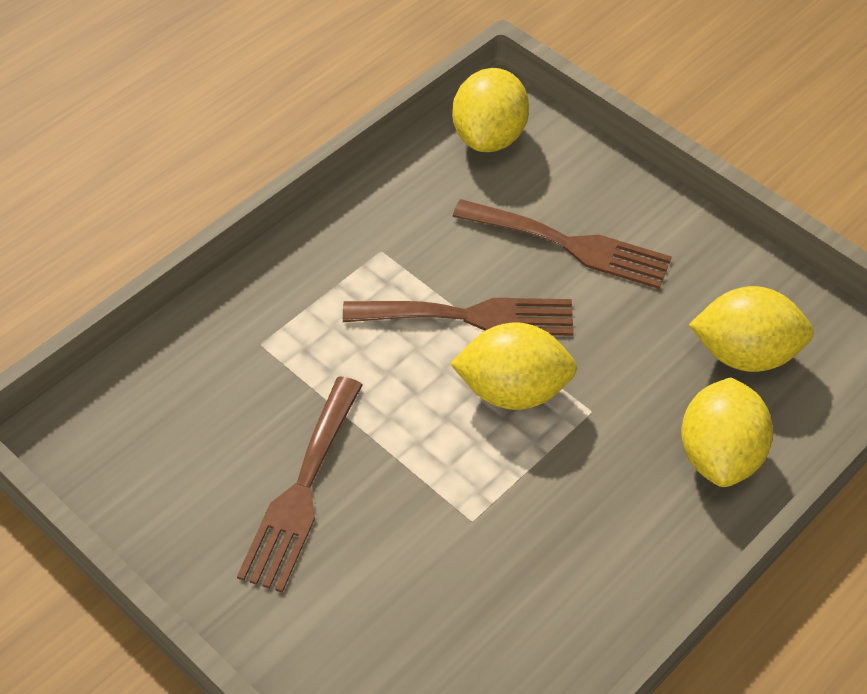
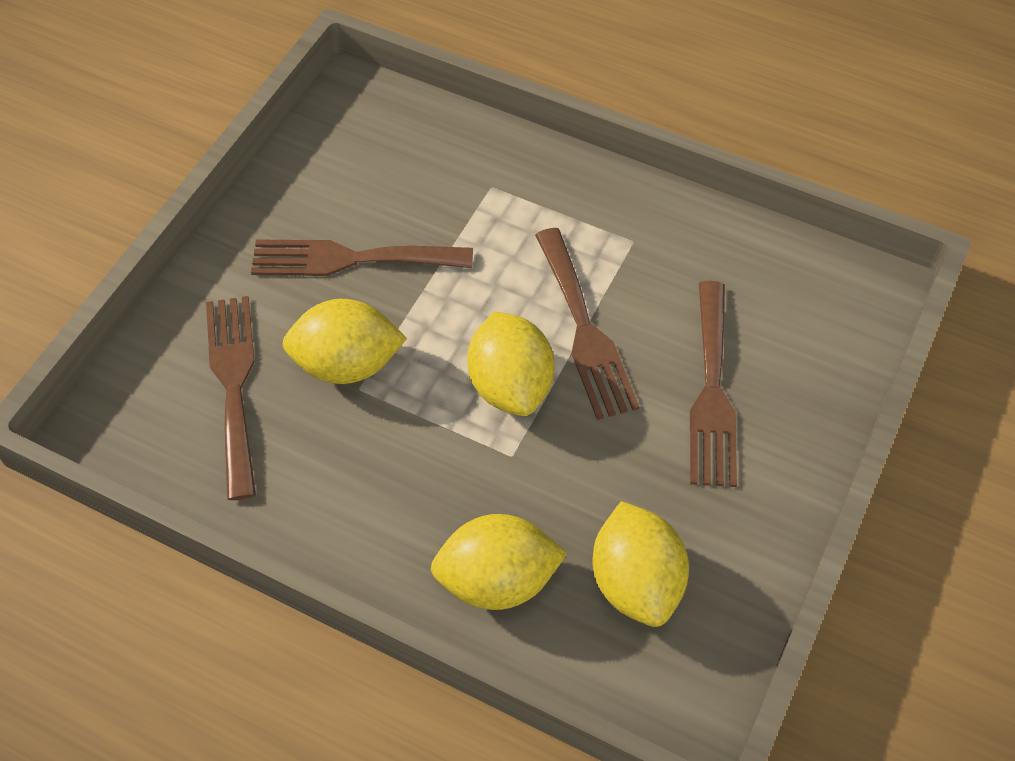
camera: 75 degrees right, 5 degrees up
yellow lemon [452,68,529,152] -> yellow lemon moved to [282,299,407,384]
none -> brown fork [206,296,256,500]

